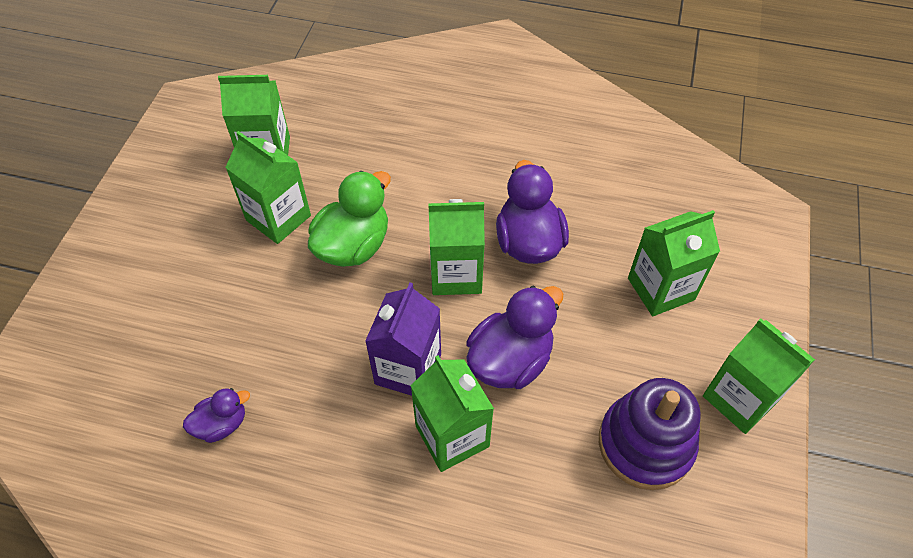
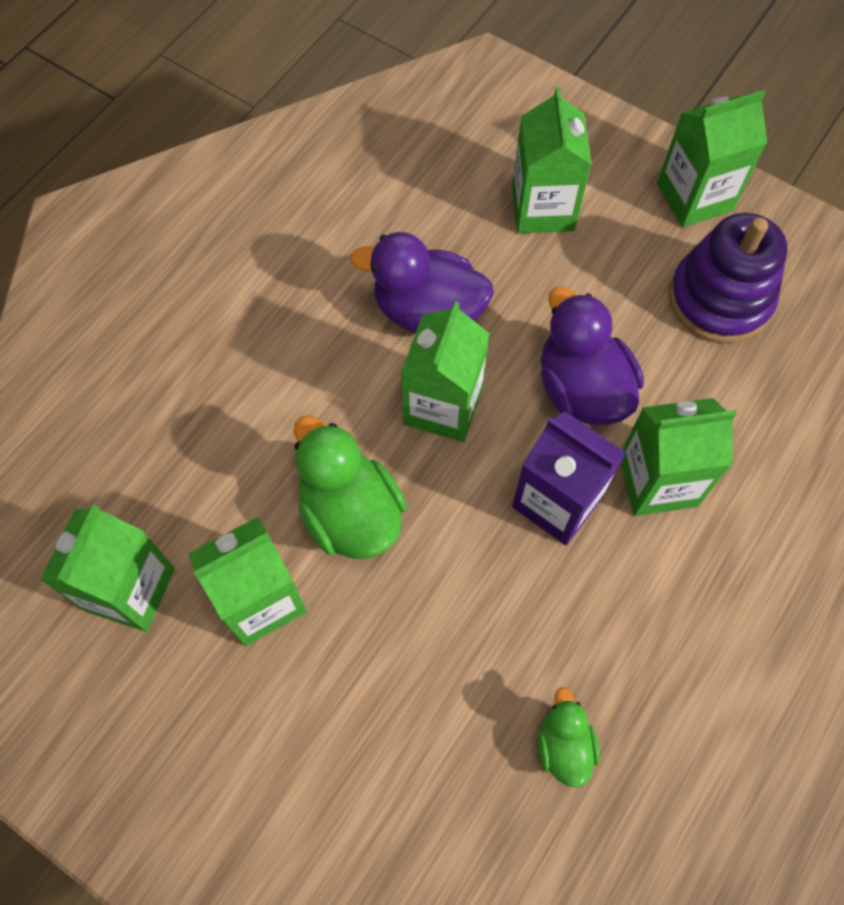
camera: 70 degrees left, 10 degrees up
purple duck [183,388,250,443] -> green duck [538,687,600,788]

